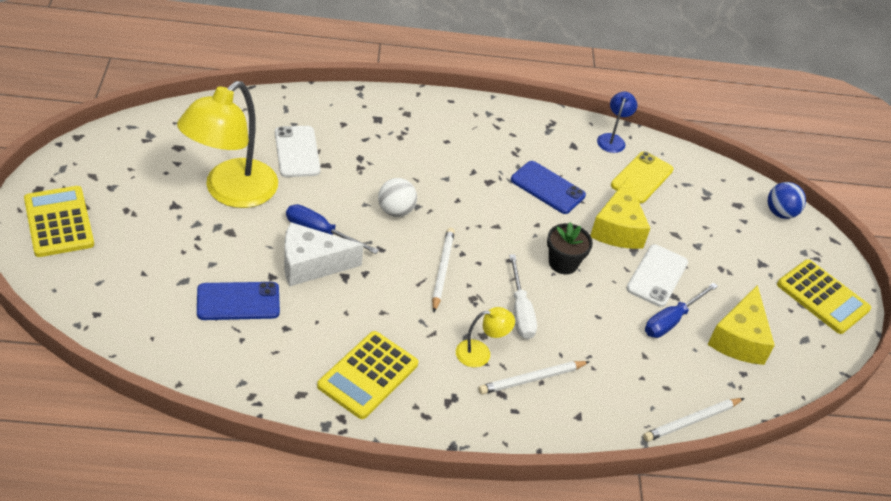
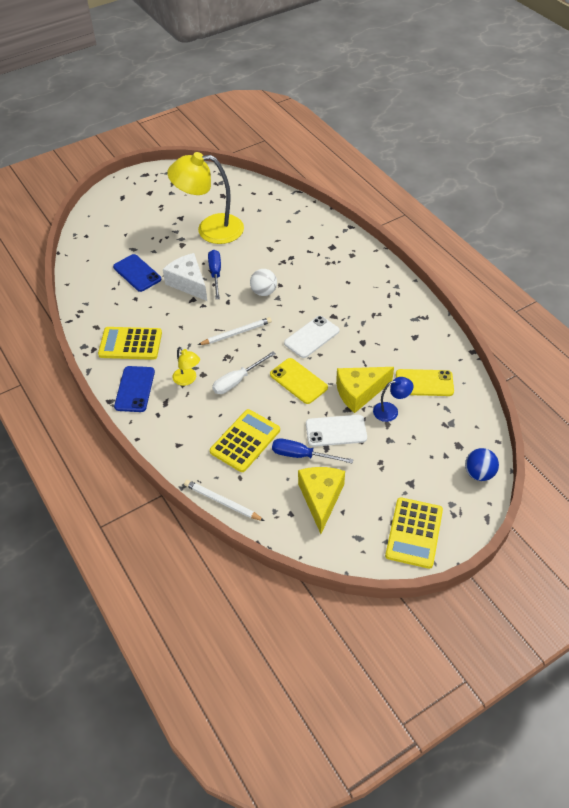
camera: 65 degrees right, 5 degrees up
yellow calculator [24,186,94,257] -> yellow calculator moved to [210,409,280,472]
white phone [275,126,321,177] -> white phone moved to [284,316,339,358]
white pencil [479,361,590,395] -> none
blue phone [511,161,586,214] -> blue phone moved to [114,366,155,412]
black flower pot [547,222,593,274] -> yellow phone [270,358,328,404]
blue lamp [597,92,637,153] -> blue lamp moved to [373,377,413,422]
yellow cheese [707,285,775,365] -> yellow cheese turned 105 degrees clockwise [298,467,345,534]

